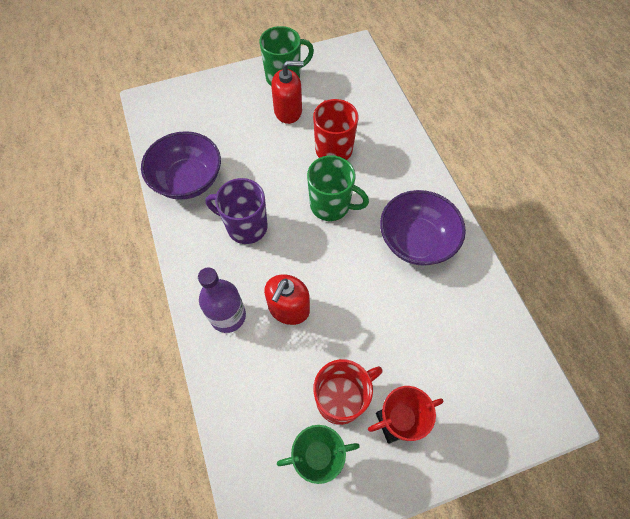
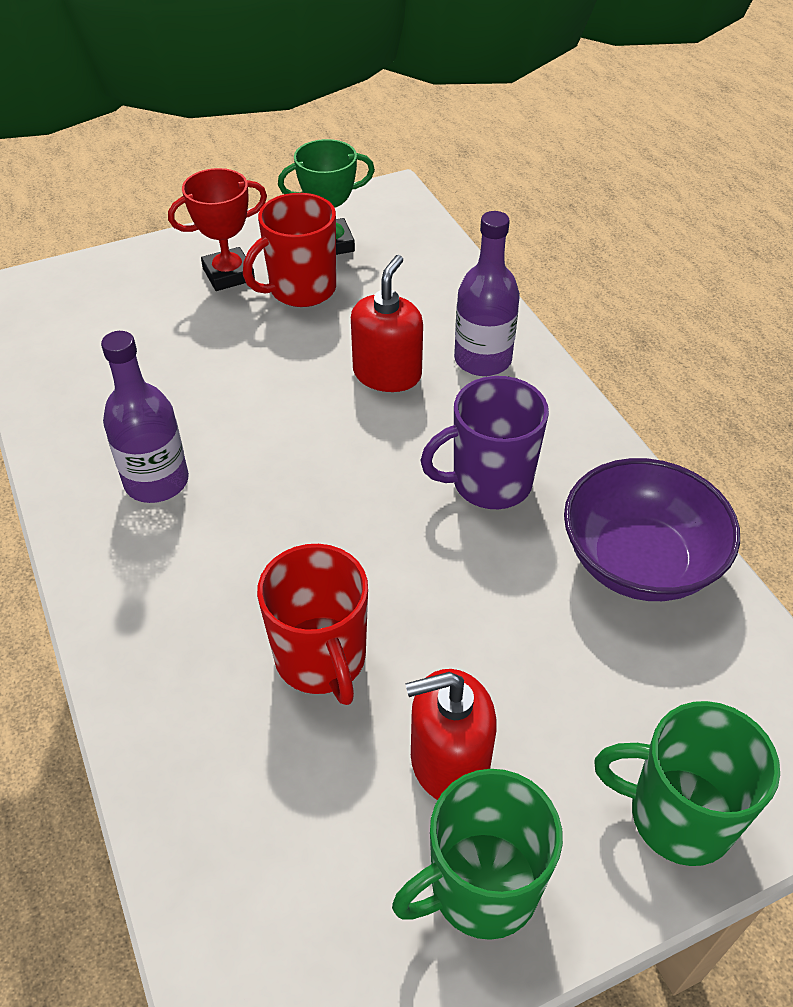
camera: 175 degrees right, 15 degrees down
purple mug [205,178,267,244] -> purple mug turned 150 degrees clockwise [420,376,549,509]
green mug [307,155,369,221] -> green mug moved to [594,701,780,866]
purple bowl [380,190,466,266] -> purple bottle [101,331,189,503]

